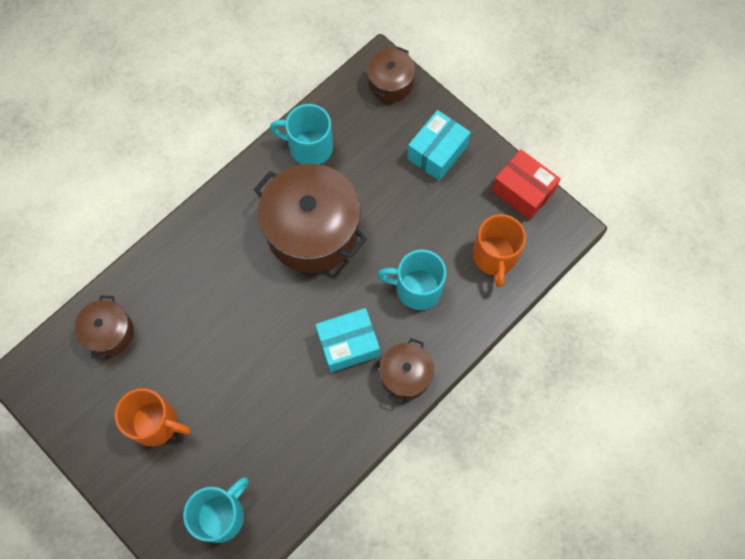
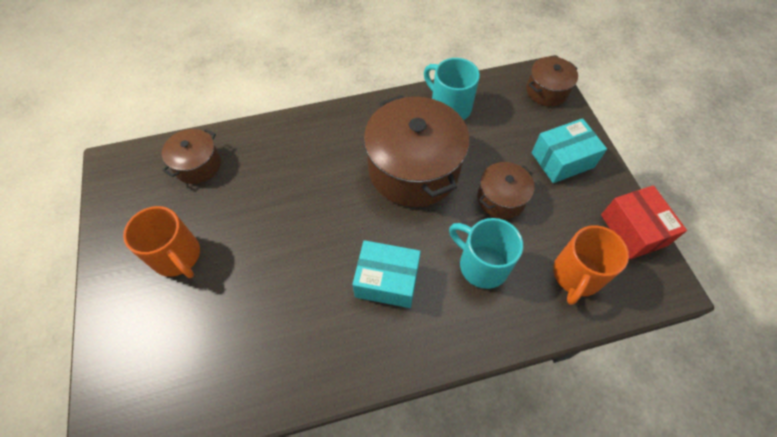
camera: 30 degrees right, 10 degrees down
turquoise mug [183,477,248,543] -> none
brown pot [379,338,434,403] -> brown pot moved to [477,162,535,219]

